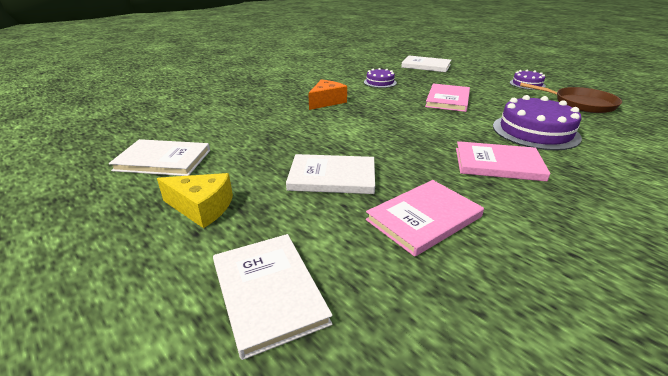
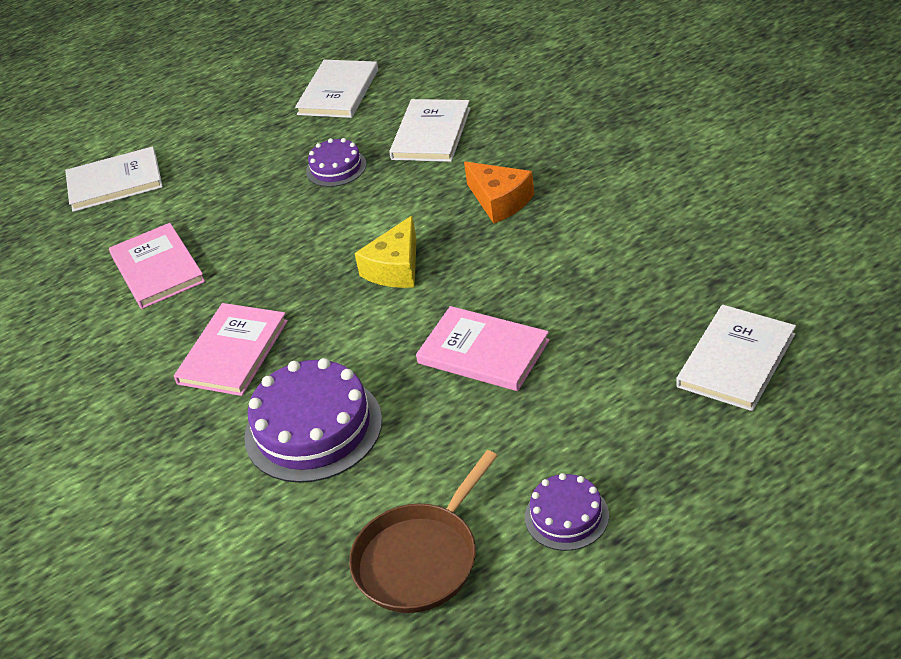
camera: 105 degrees right, 10 degrees up
yellow cheese [157,173,233,228] -> yellow cheese moved to [354,216,417,288]
white book [286,154,375,194] -> white book moved to [389,99,471,162]
purple cake [364,68,397,88] -> purple cake moved to [306,138,367,187]

